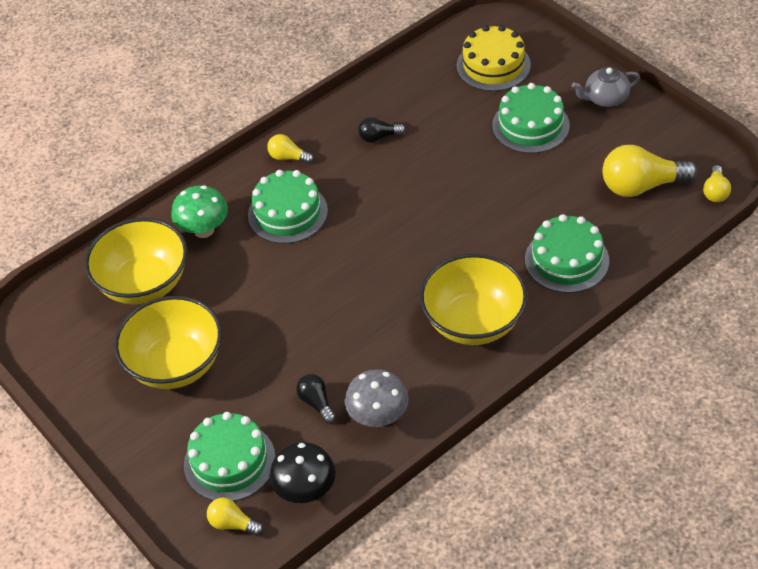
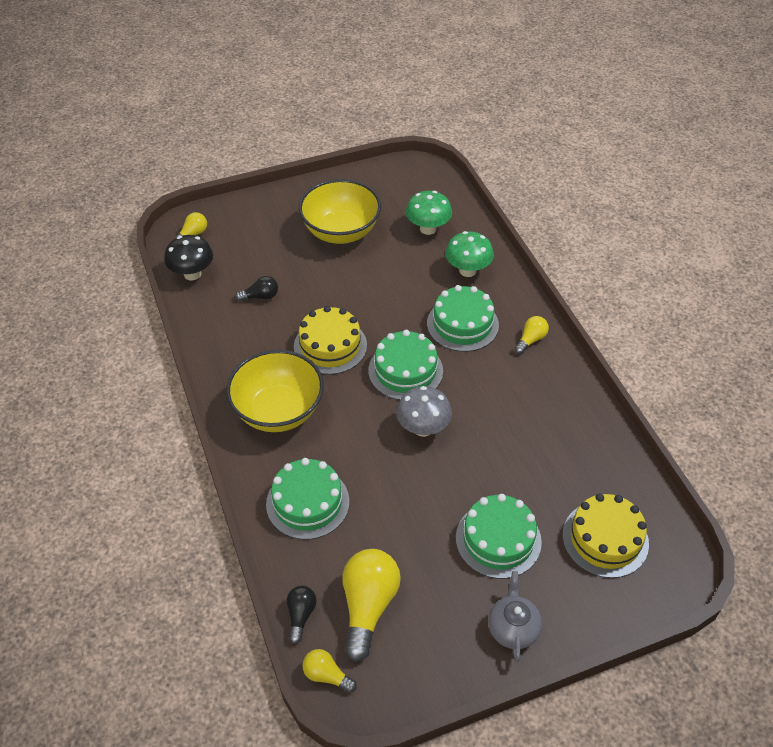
camera: 105 degrees right, 0 degrees up
yellow bowl [85,218,188,305] -> green mushroom [406,191,452,235]
green cake [184,412,276,501] -> green cake moved to [368,330,443,400]
grey mushroom [345,369,409,427] -> grey mushroom moved to [396,386,452,437]
black light bulb [358,117,406,143] -> black light bulb moved to [286,586,317,644]
none -> yellow cake [294,306,367,375]

